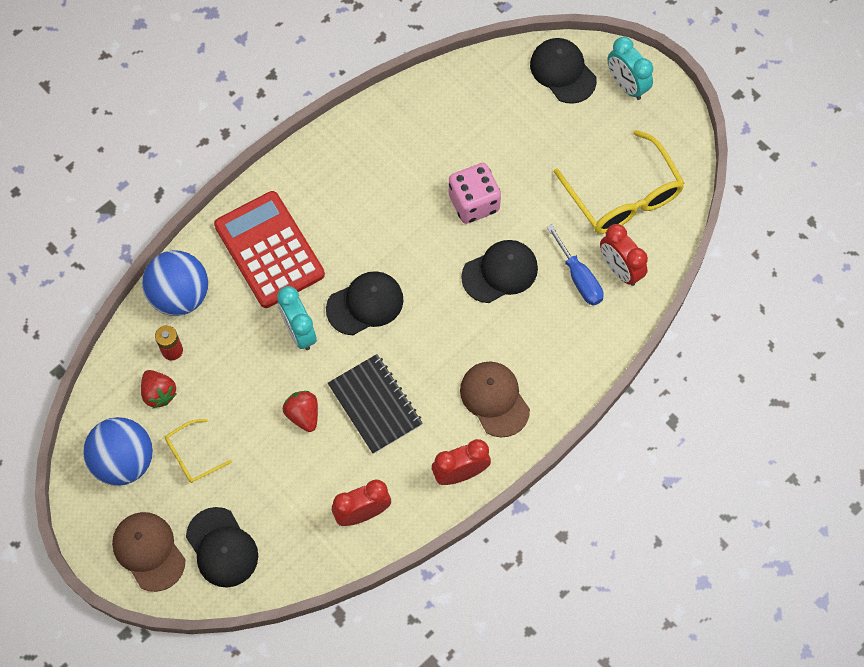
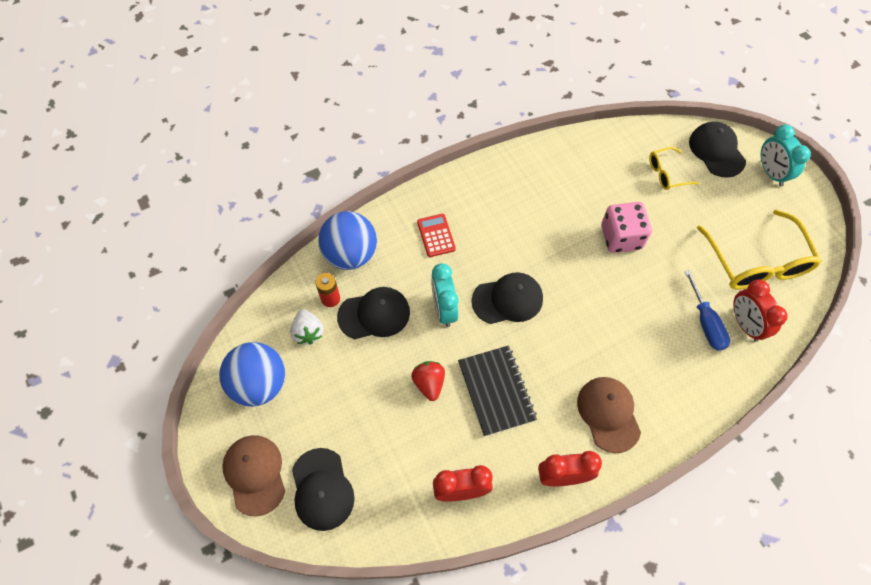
camera: 15 degrees right, 5 degrees down
red strawberry [141,370,176,409] -> white strawberry [290,309,323,345]
yellow glasses [165,419,232,483] -> yellow glasses moved to [649,147,699,190]
red calculator [214,191,325,308] -> red calculator [417,214,456,257], size x0.46
black cap [461,240,538,303] -> black cap moved to [337,287,410,339]

